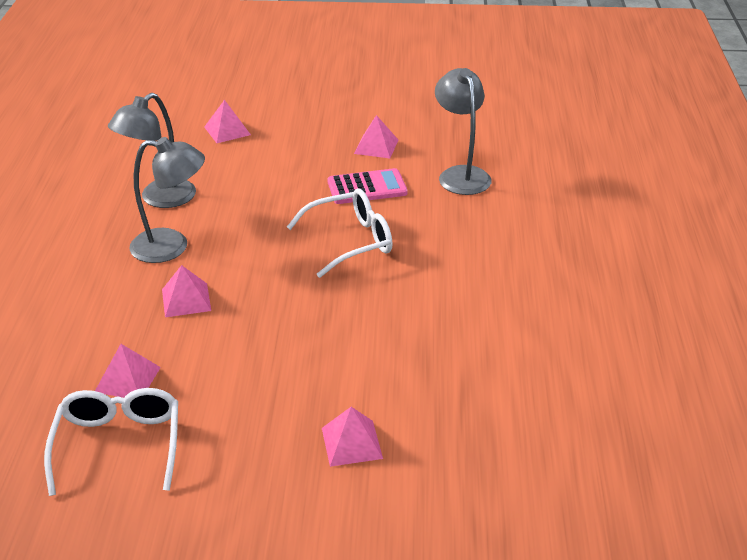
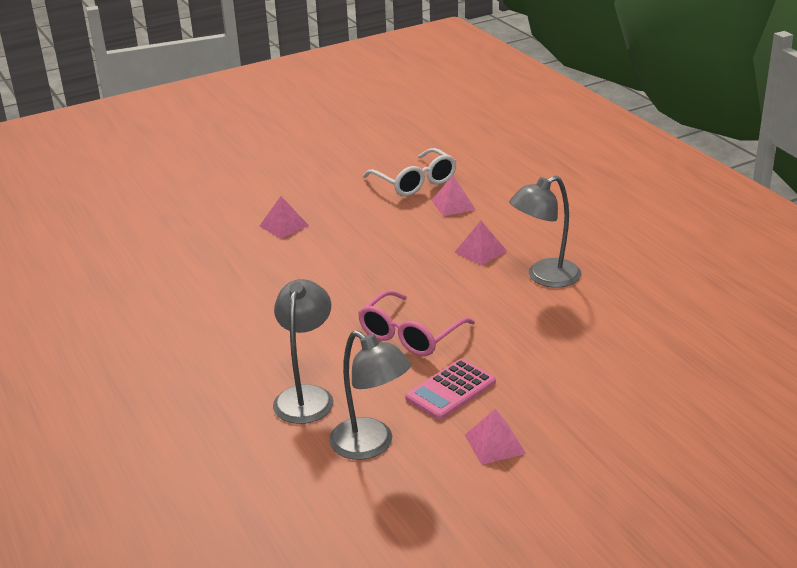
camera: 150 degrees right, 5 degrees down
grey lamp [108,93,196,208] -> grey lamp moved to [273,279,334,424]
pink pyramid [204,100,251,143] -> none
white glasses [287,188,393,278] -> pink glasses [358,290,475,356]

